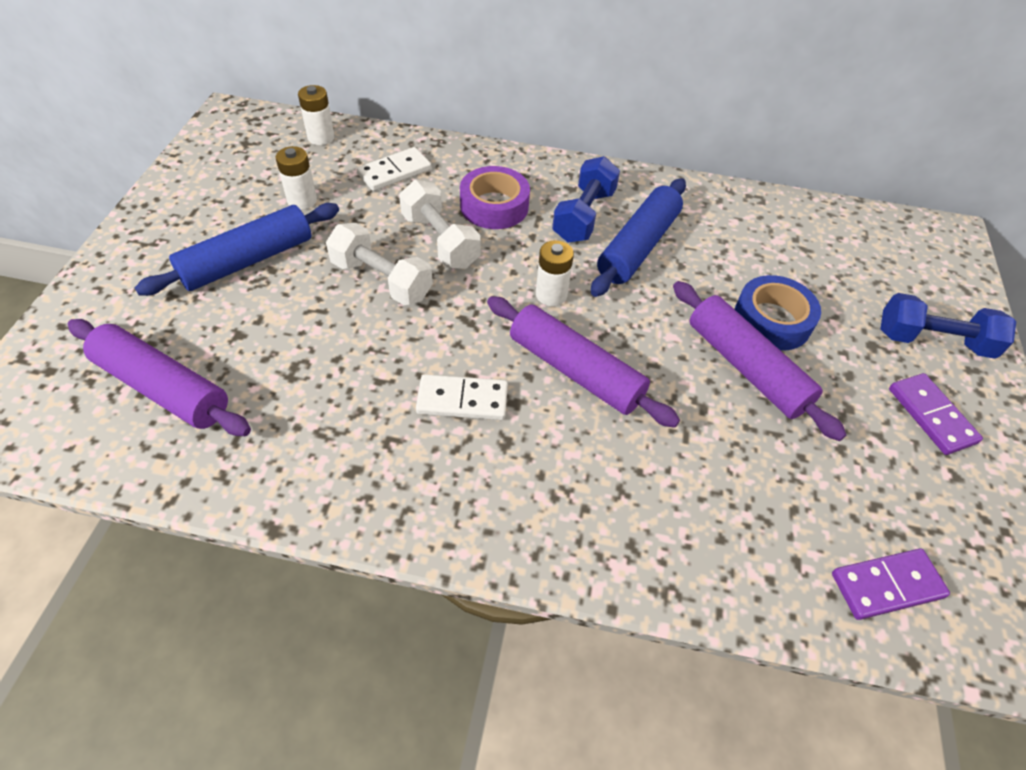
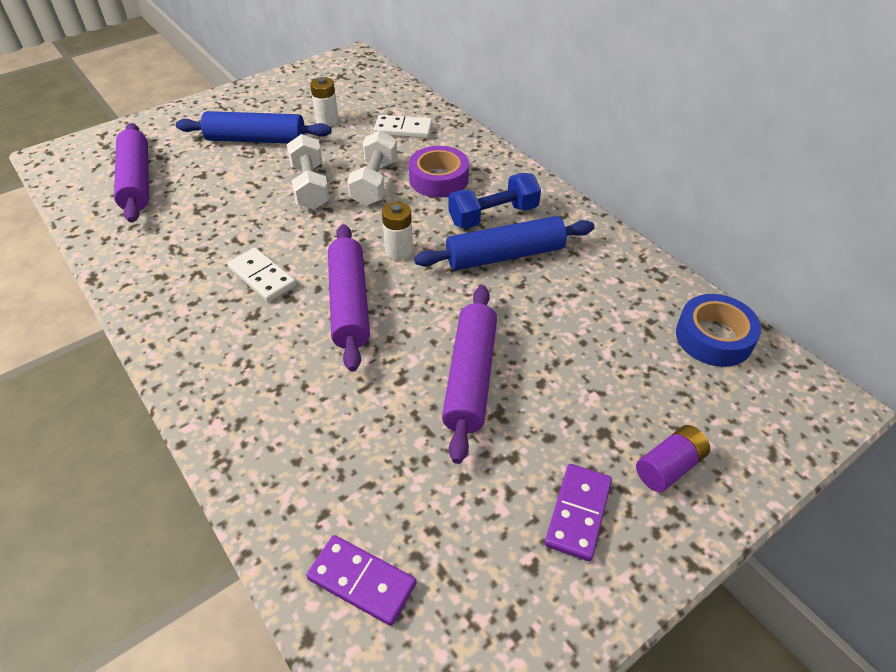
camera: 45 degrees right, 5 degrees down
white battery [298,85,335,145] -> none
blue tape [735,275,821,351] -> blue tape moved to [676,294,761,367]
blue dumbbell [880,293,1016,359] -> purple battery [636,425,710,492]

